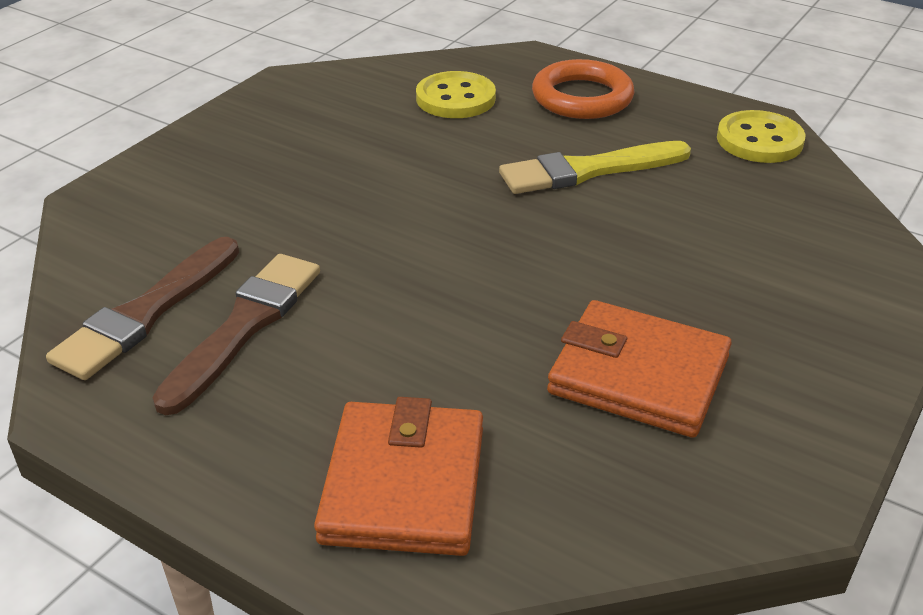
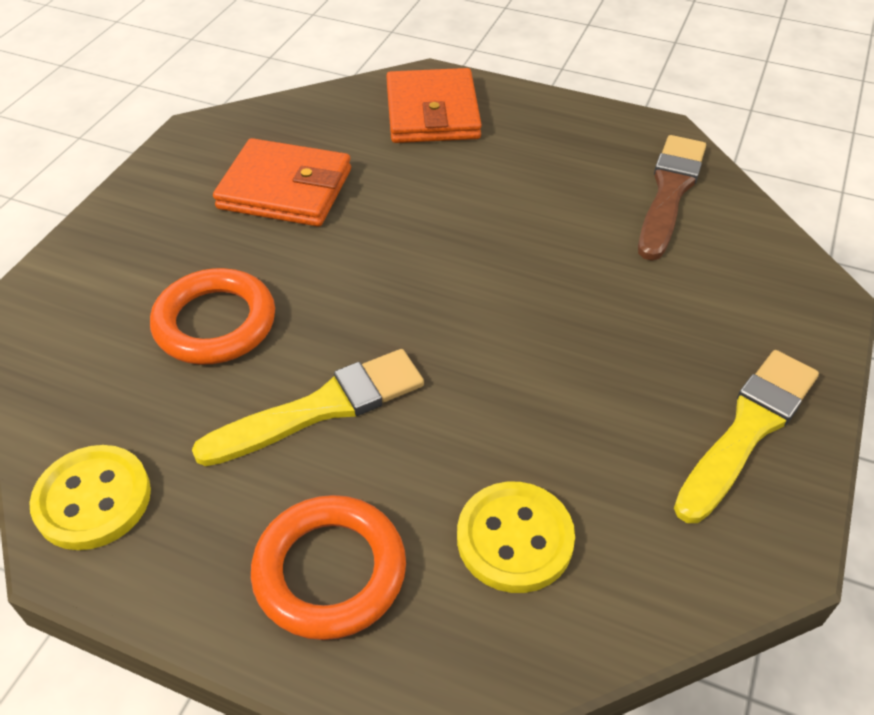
camera: 170 degrees right, 10 degrees up
brown brush [152,254,320,415] -> none
none -> orange ring [150,268,275,365]
none -> yellow brush [674,350,819,523]

